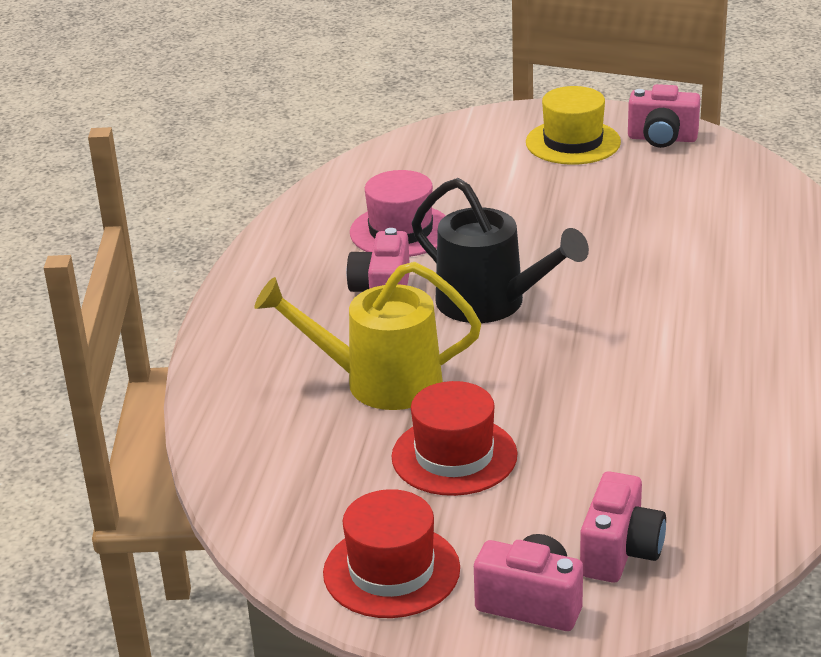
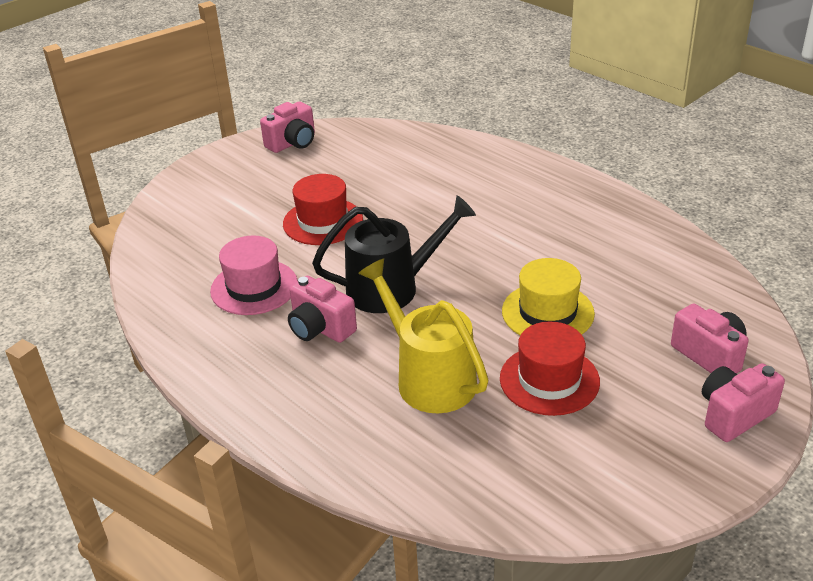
camera: 55 degrees left, 5 degrees up
yellow watering can [254,262,481,410] -> yellow watering can turned 105 degrees clockwise [358,259,488,413]
red hat [323,489,460,618] -> red hat moved to [283,174,363,245]
yellow hat [526,86,621,165] -> yellow hat moved to [502,258,595,335]

